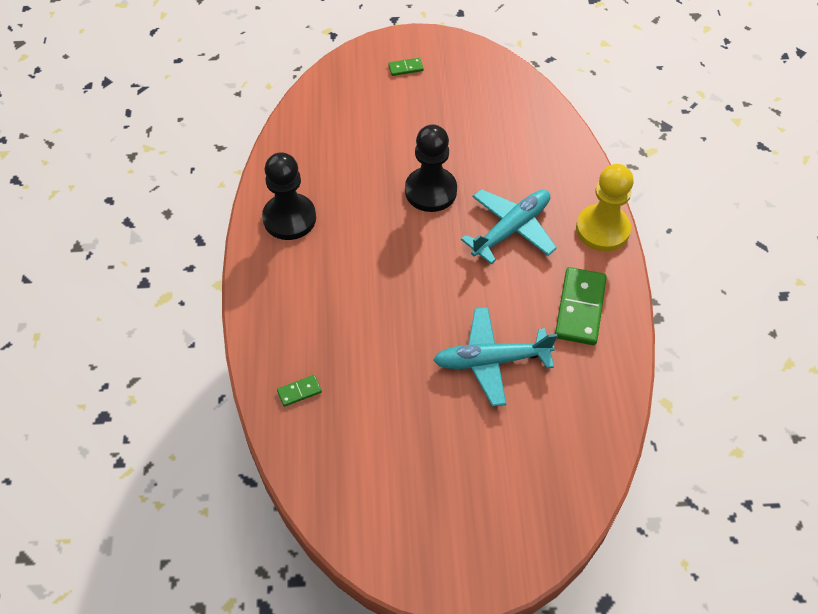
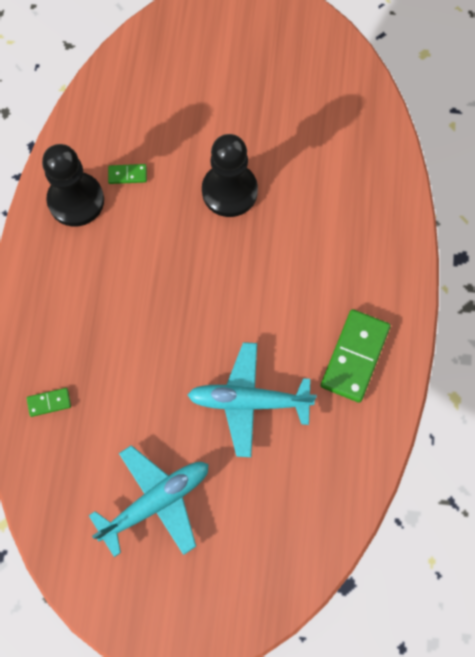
camera: 10 degrees right, 15 degrees up
green domino [388,58,424,76] -> green domino moved to [108,164,147,184]
turquoise plane [461,189,557,264] -> turquoise plane moved to [89,445,209,557]
yellow pawn [576,164,634,252] -> none

